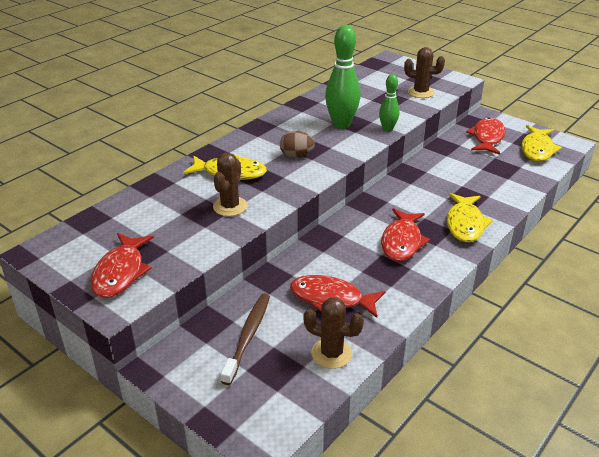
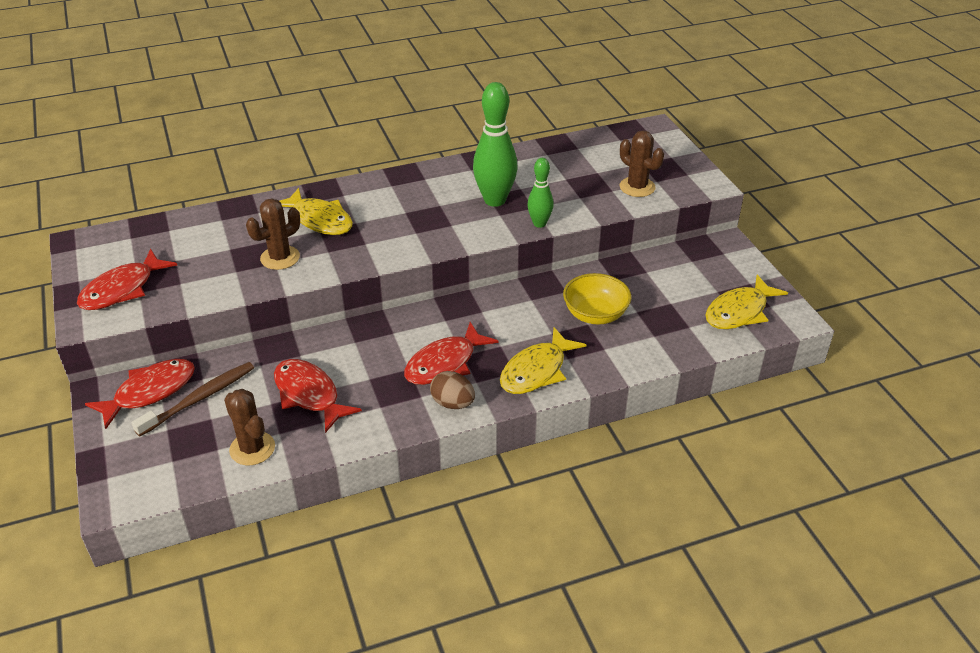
camera: 30 degrees right, 5 degrees up
brown egg [280,131,315,157] -> brown egg moved to [430,371,475,409]
red fish [466,117,505,155] -> red fish moved to [85,359,195,429]
none -> yellow bowl [563,273,631,324]

